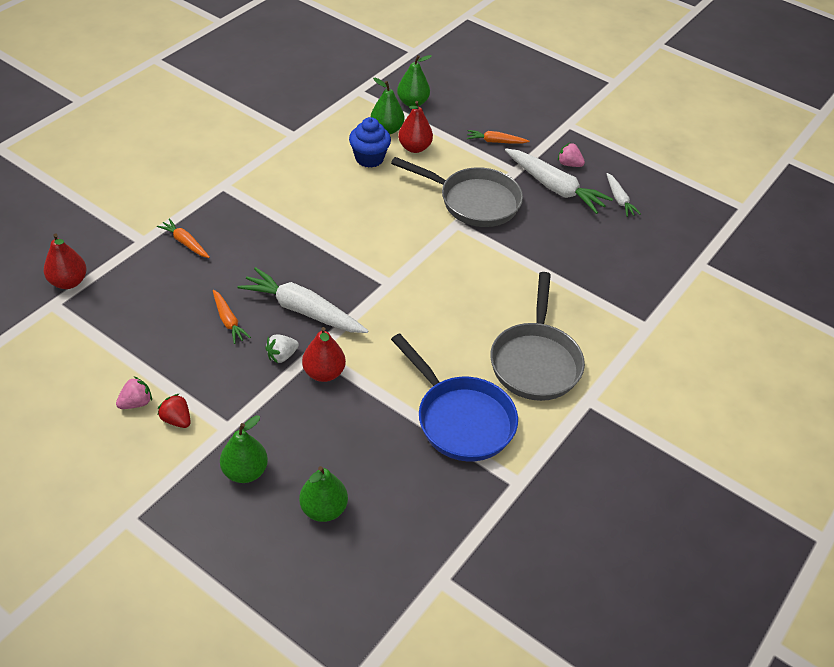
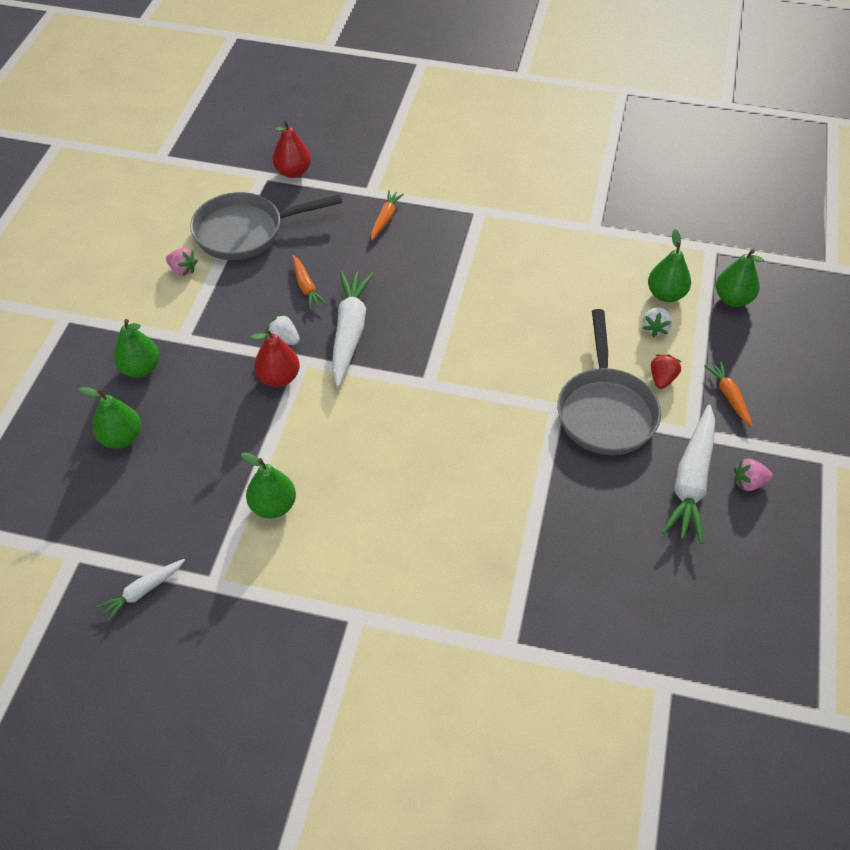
camera: 70 degrees right, 5 degrees up
red strawberry [158,394,190,428] -> red strawberry moved to [651,354,681,389]
orange carrot [213,290,251,344] -> orange carrot turned 60 degrees counterclockwise [293,255,327,310]
blue cupcake [349,117,391,168] -> none
blue pan [391,334,518,461] -> green pear [241,452,296,519]
red pear [398,101,433,153] -> white strawberry [643,307,672,337]
grey pan [490,272,585,401] -> grey pan moved to [190,192,342,260]
pink strawberry [558,143,585,167] -> pink strawberry turned 105 degrees counterclockwise [734,458,773,491]
white carrot [606,173,641,217] -> white carrot moved to [97,559,185,622]

